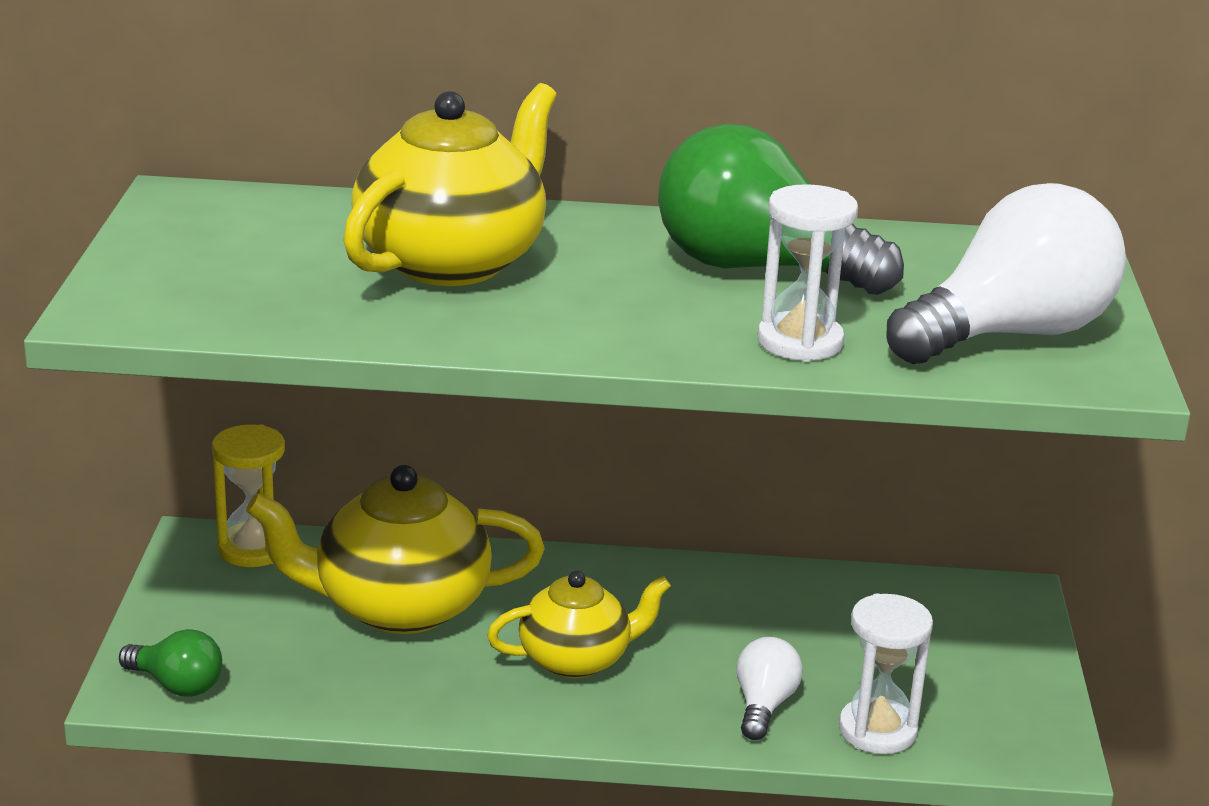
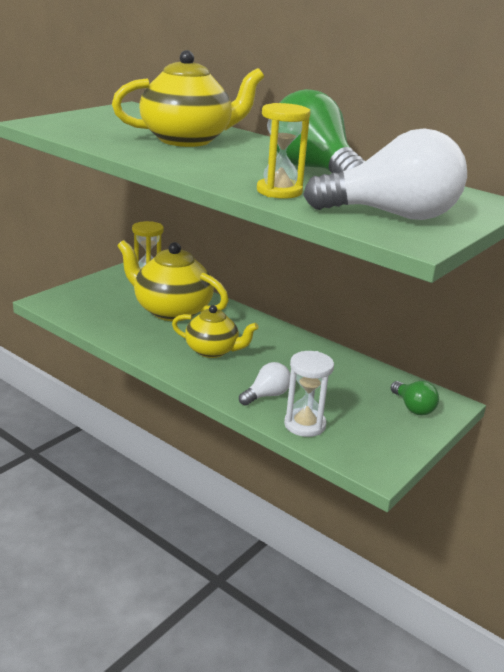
camera: 35 degrees right, 0 degrees up
green light bulb [119,629,222,697] -> green light bulb moved to [391,381,439,415]
white hourglass [758,184,858,362] -> yellow hourglass [257,103,311,199]

